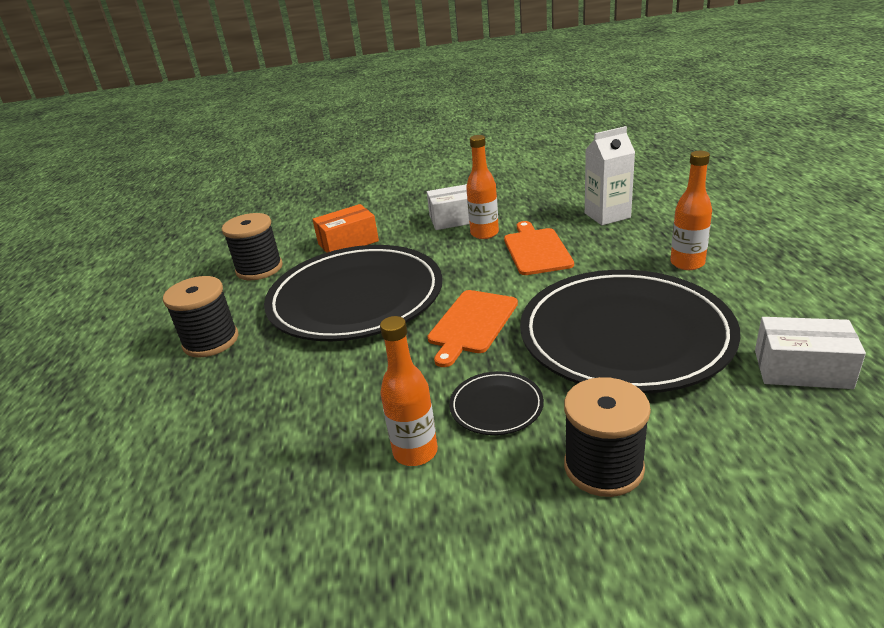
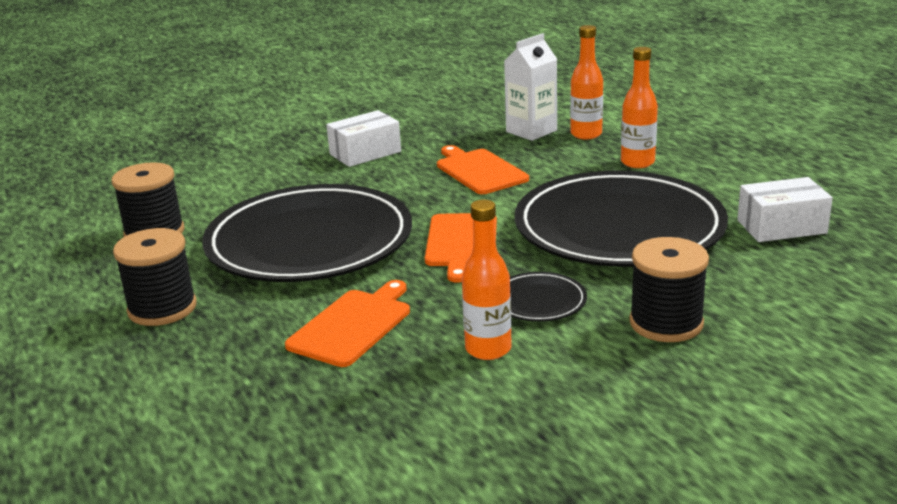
camera: 25 degrees left, 5 degrees down
orange box [312,204,379,253] -> none
orange bottle [466,135,499,239] -> orange bottle moved to [570,25,603,139]
none -> orange cutting board [285,280,410,367]

